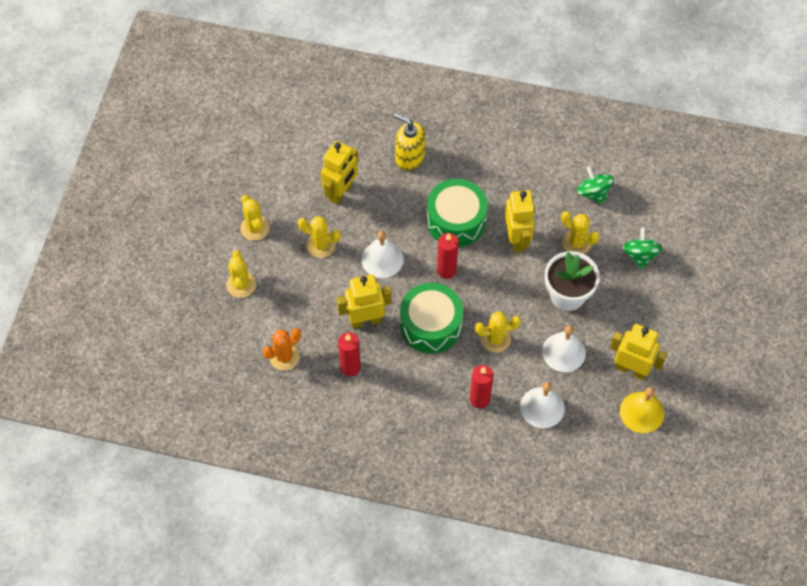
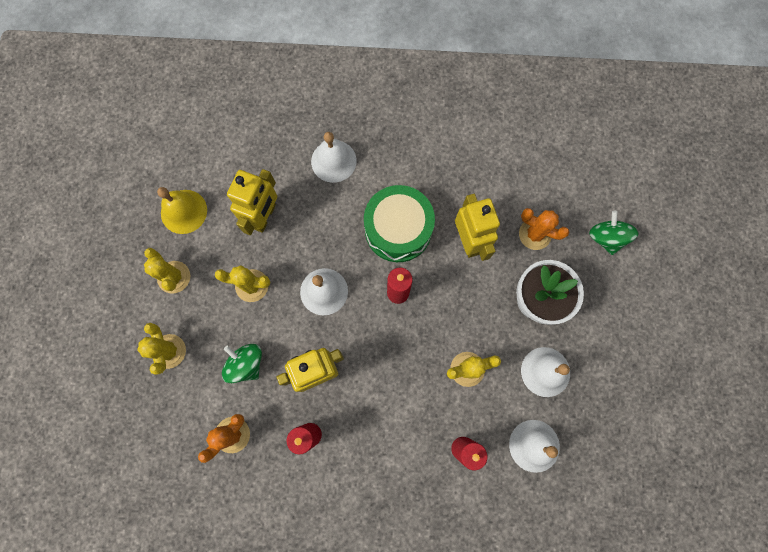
camera: 10 degrees left, 15 degrees up
yellow soap dispenser [394,113,426,171] -> white bell [311,132,357,183]
green drum [400,283,463,354] -> none
yellow cactus [561,211,600,254] -> orange cactus [519,208,570,250]
green spinning top [577,166,614,204] -> green spinning top moved to [222,344,262,383]
yellow robot [610,324,667,380] -> none
yellow bell [620,387,664,433] -> yellow bell moved to [157,187,207,234]

